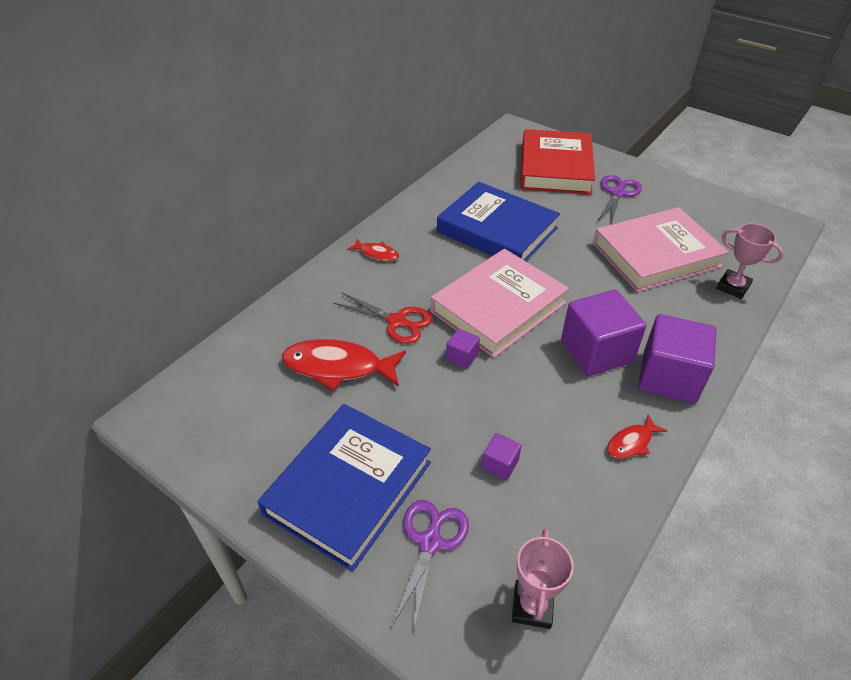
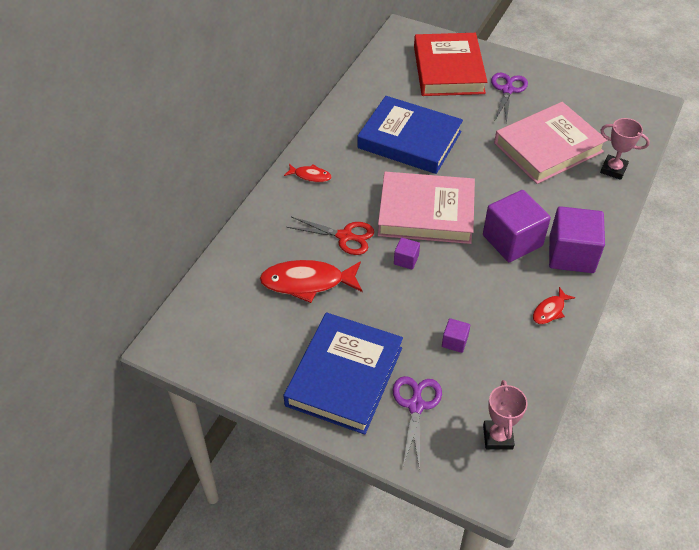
camera: 10 degrees left, 5 degrees up
pink book [430,249,569,358] -> pink book turned 60 degrees clockwise [378,172,475,244]

